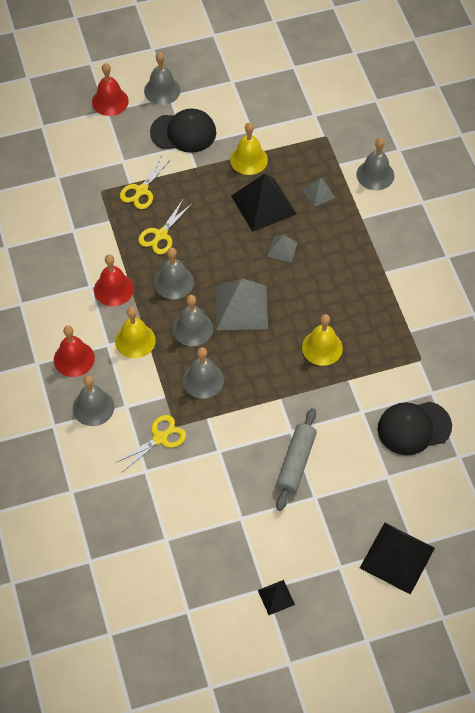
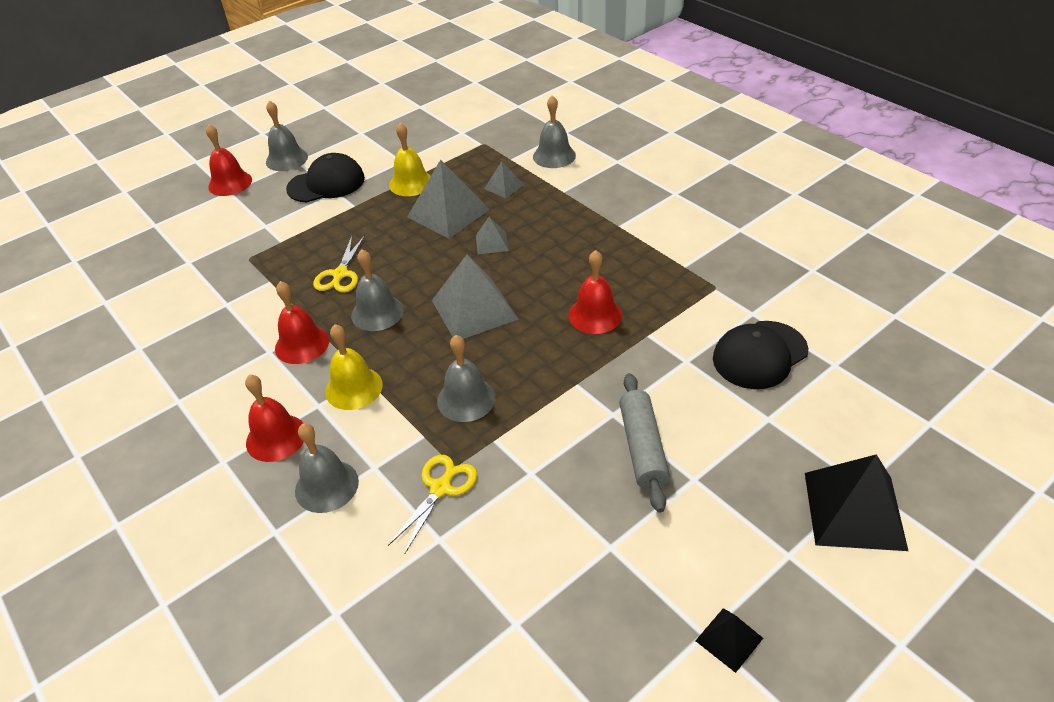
camera: 20 degrees left, 15 degrees down
yellow scissors [120,155,171,209] -> none
grey bell [173,295,213,346] -> none
black pyramid [231,173,296,232] -> grey pyramid [407,159,490,239]
yellow bell [302,314,343,366] -> red bell [569,250,622,334]

